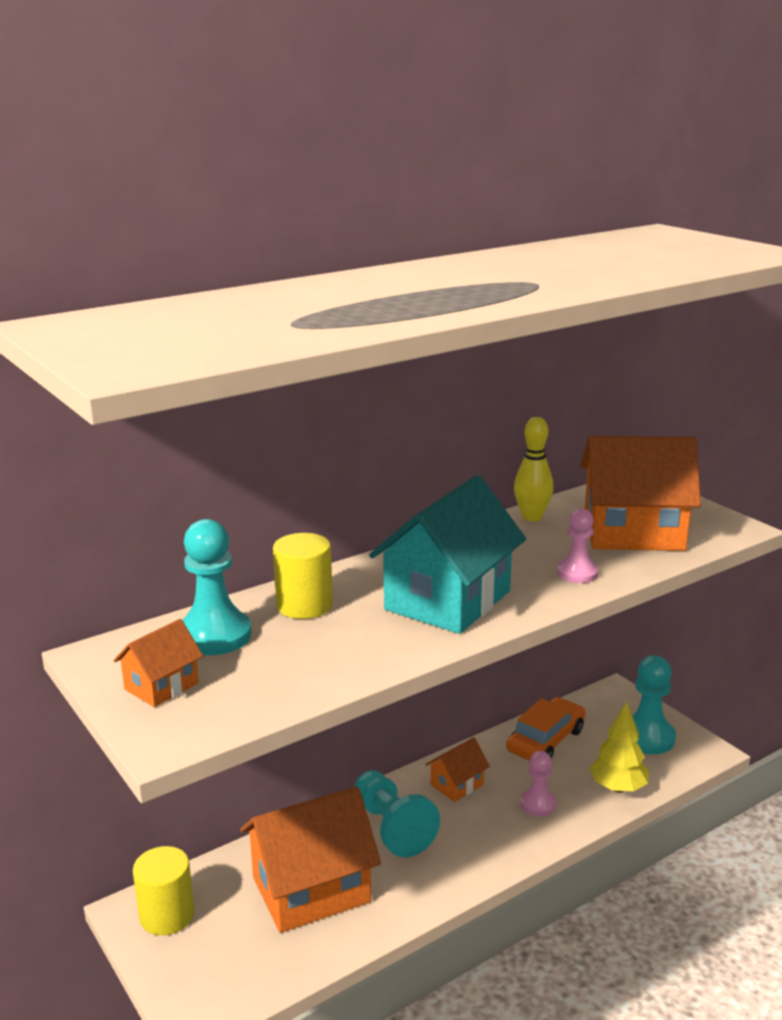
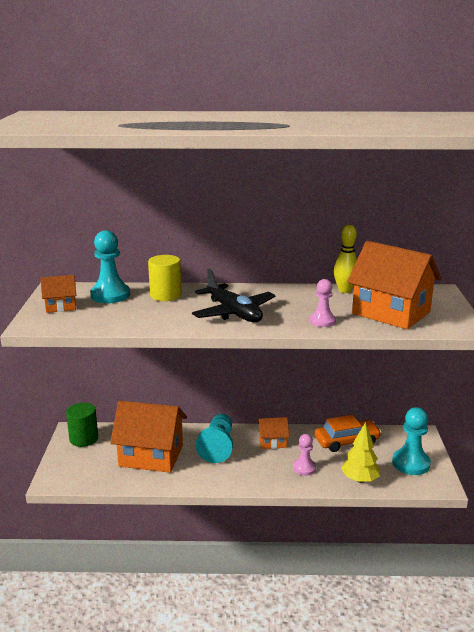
camera: 35 degrees right, 0 degrees up
yellow cylinder [133,846,195,935] -> green cylinder [66,403,98,447]
turquoise house [369,475,526,634] -> black plane [192,269,276,322]

